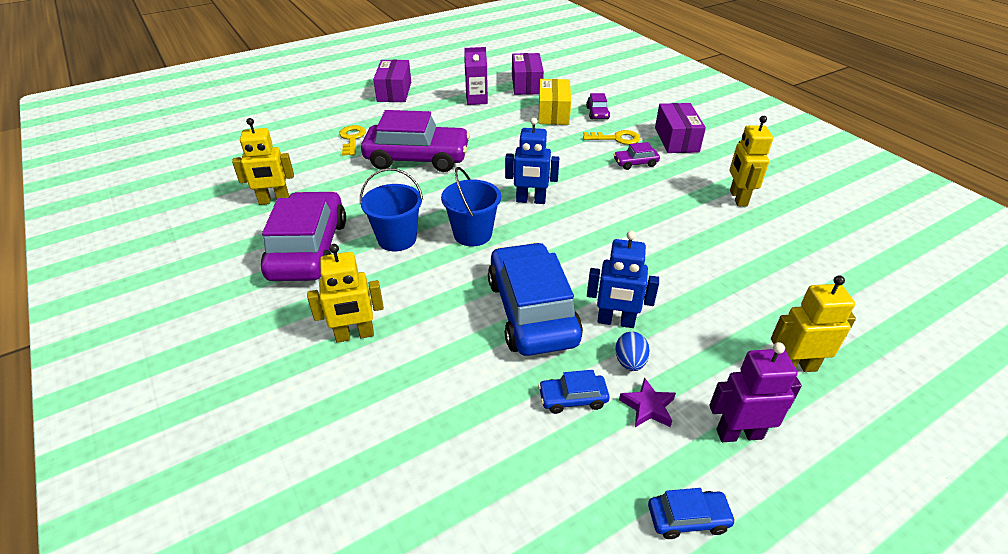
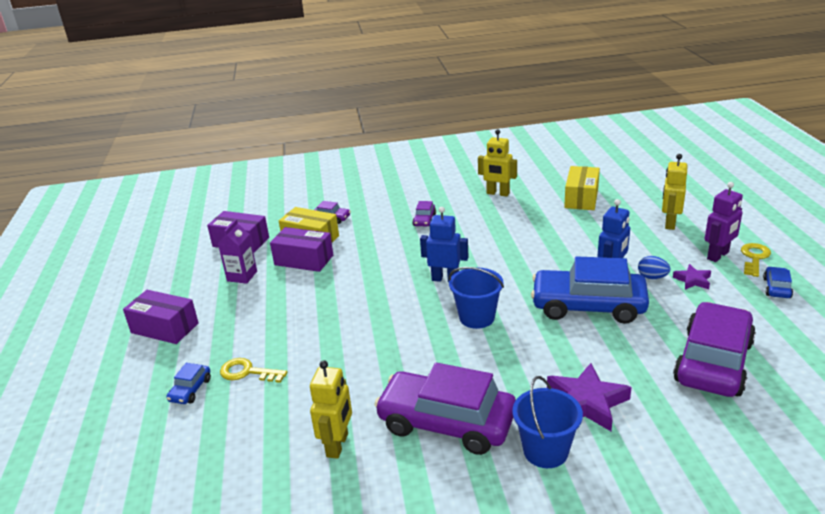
camera: 65 degrees left, 10 degrees down
yellow robot [307,244,384,343] -> purple star [547,363,632,431]
blue bucket [360,168,423,251] -> blue bucket moved to [512,376,583,468]
purple car [361,110,470,172] -> purple car moved to [673,302,756,397]
blue robot [505,118,559,204] -> blue robot turned 105 degrees counterclockwise [420,207,468,282]
blue car [538,370,610,414] -> blue car moved to [166,363,211,404]
yellow key [583,130,640,145] -> yellow key moved to [741,243,771,277]
purple box [655,103,706,153] -> purple box moved to [270,227,333,272]
purple robot [709,342,802,442] -> purple robot turned 150 degrees counterclockwise [705,182,743,262]
none -> yellow box [564,166,600,210]

